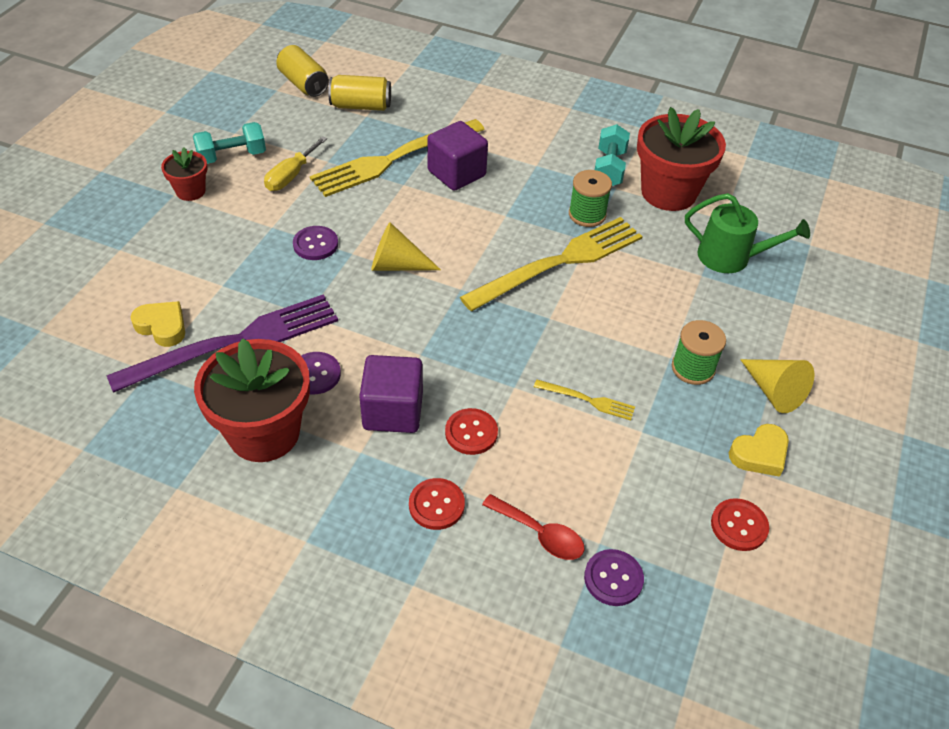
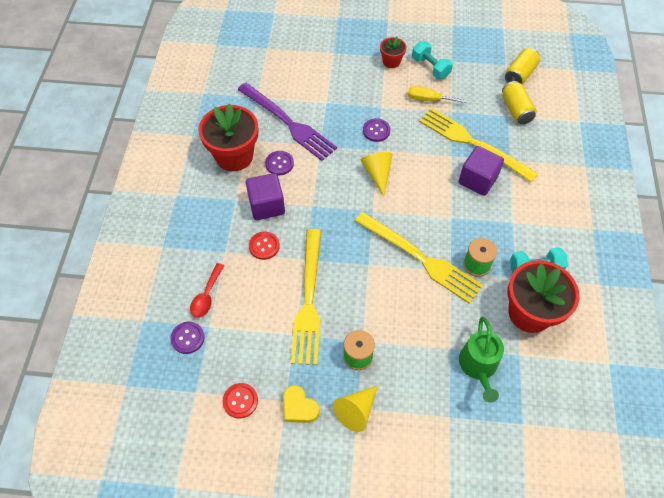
camera: 75 degrees right, 10 degrees up
yellow heart [131,301,185,347] -> none
red button [409,478,465,530] -> none
yellow fork [534,379,635,421] -> yellow fork [291,229,321,365], size x2.30

